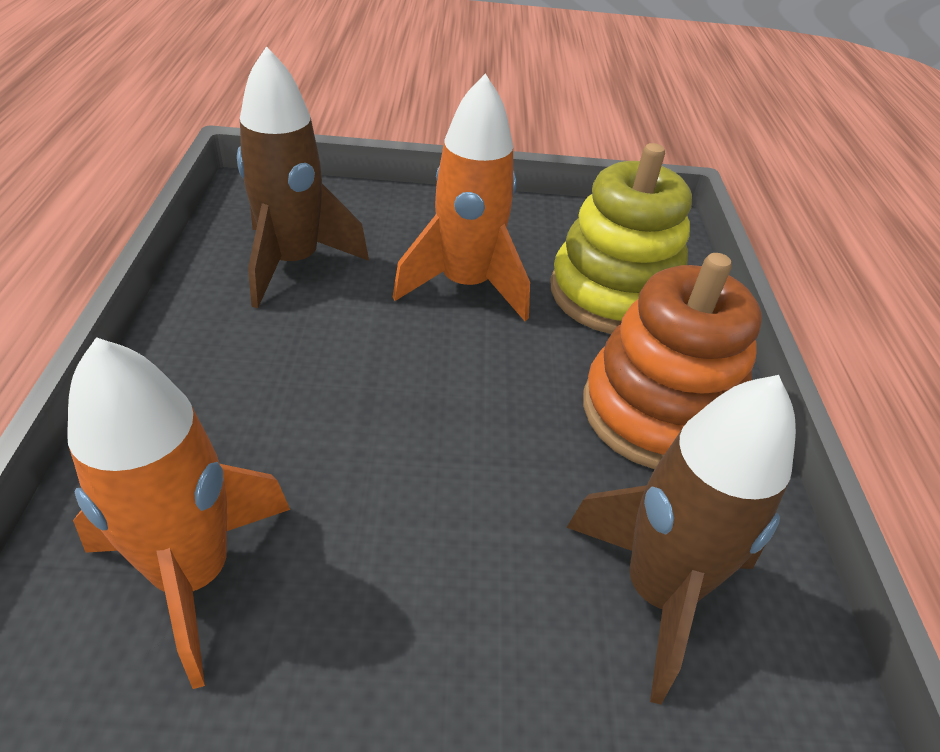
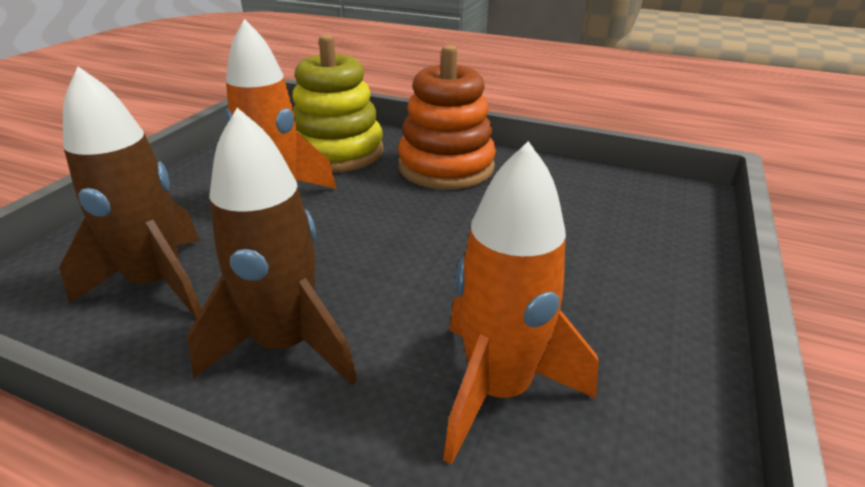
camera: 65 degrees left, 10 degrees down
brown rocket [566,375,796,704] -> brown rocket moved to [187,108,357,386]

